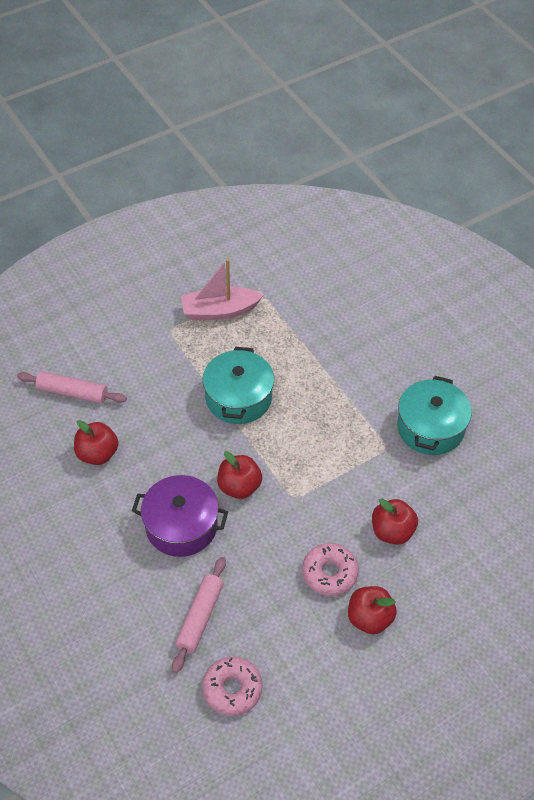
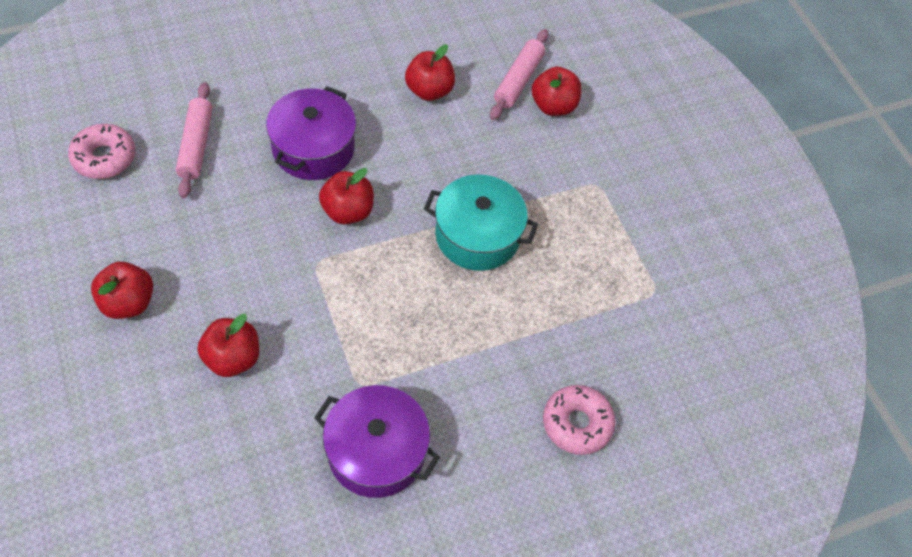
camera: 95 degrees right, 5 degrees up
pink rolling pin [172,557,226,673] -> pink rolling pin turned 60 degrees clockwise [176,82,213,198]
pink boat [181,259,263,320] -> none
pink donut [302,543,359,596] -> pink donut moved to [543,385,615,455]
turquoise pot [397,376,472,455] -> purple pot [314,385,440,498]
none -> red apple [532,67,582,116]

